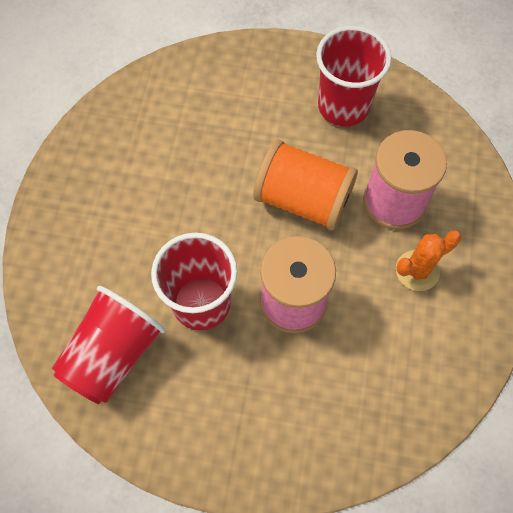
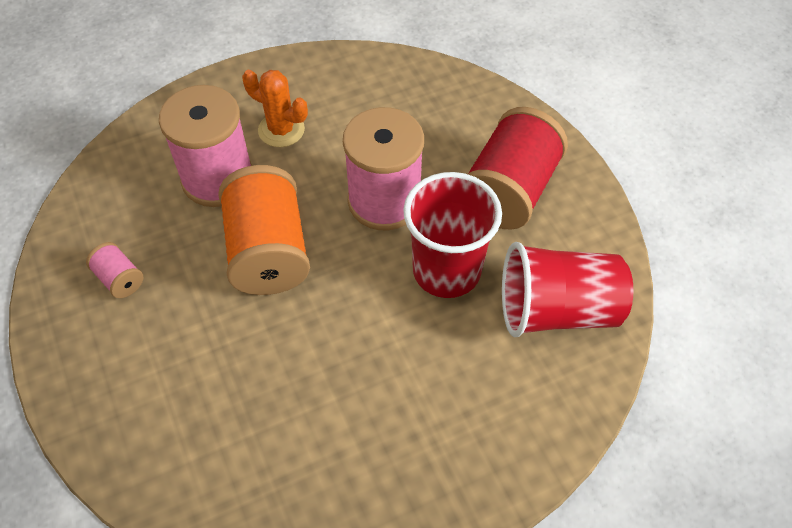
camera: 125 degrees left, 10 degrees down
red cup [316,26,391,126] -> pink spool [86,242,143,298]
none -> red spool [468,107,568,230]

